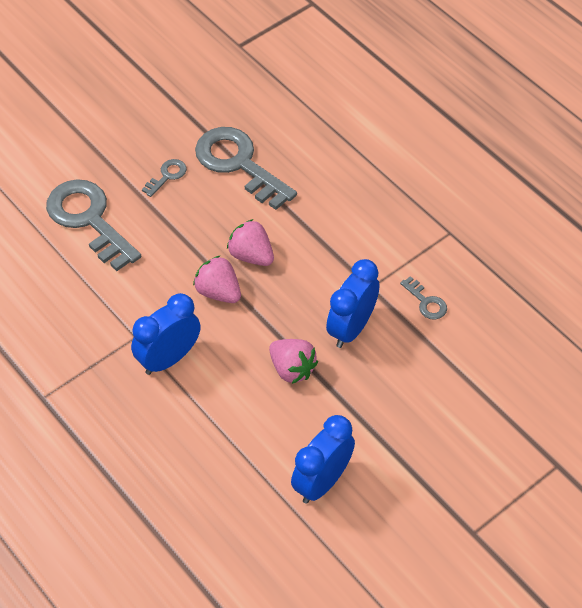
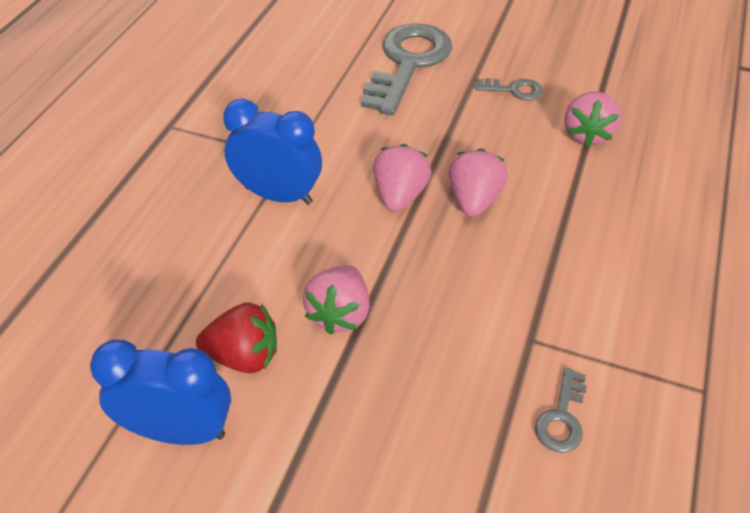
camera: 60 degrees right, 5 degrees down
grey key [195,127,297,210] -> pink strawberry [564,92,621,147]
blue clock [326,259,380,348] -> none
none -> red strawberry [196,302,277,373]

